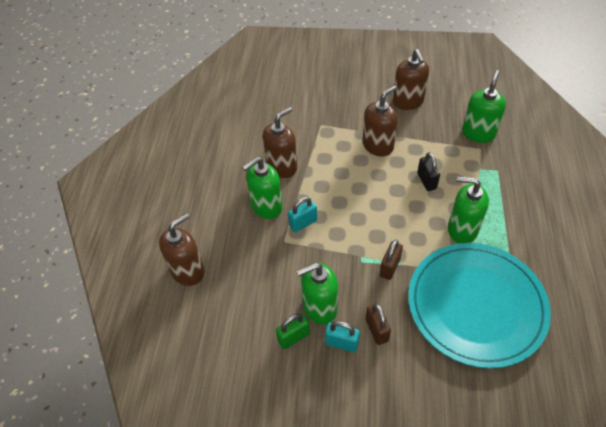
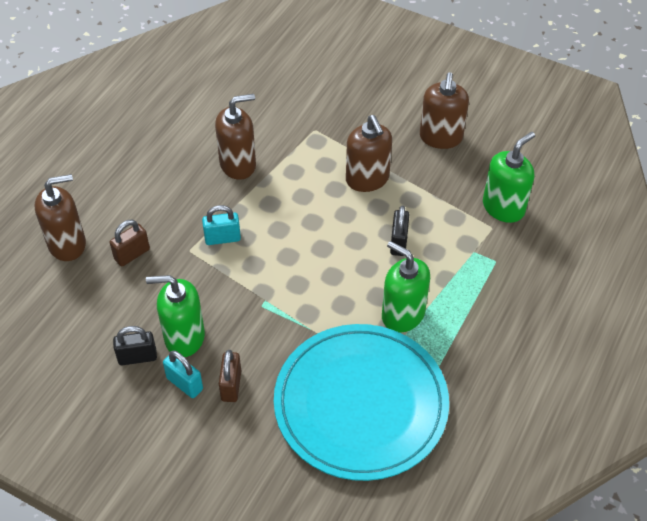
camera: 20 degrees right, 0 degrees up
green soap dispenser [242,157,283,219] -> none
green padlock [276,313,310,349] -> black padlock [113,326,157,365]
brown soap dispenser [363,86,398,156] -> brown soap dispenser turned 90 degrees clockwise [346,115,392,192]
brown padlock [380,240,403,280] -> brown padlock moved to [110,220,150,266]

